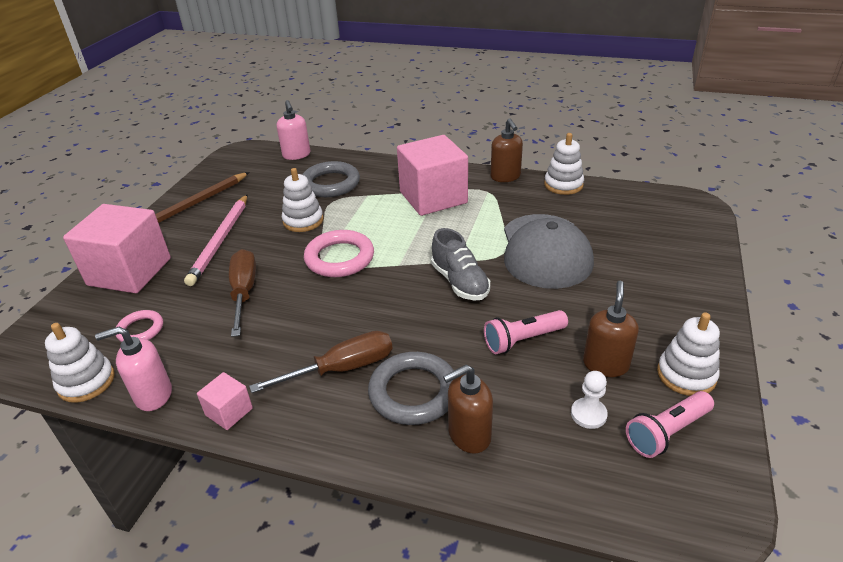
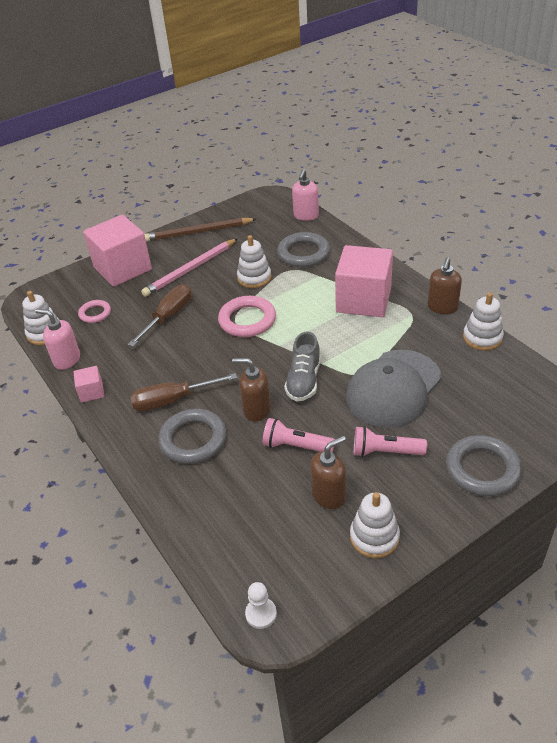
camera: 40 degrees right, 5 degrees up
brown screwdriver [249,331,393,393] -> brown screwdriver turned 150 degrees clockwise [130,373,237,411]
brown soap dispenser [443,365,493,454] -> brown soap dispenser moved to [232,358,271,421]
white pawn [571,371,608,429] -> white pawn moved to [245,582,277,629]
pink flashlight [626,391,714,458] -> pink flashlight moved to [354,426,427,457]
none -> grey ring [446,435,522,496]

